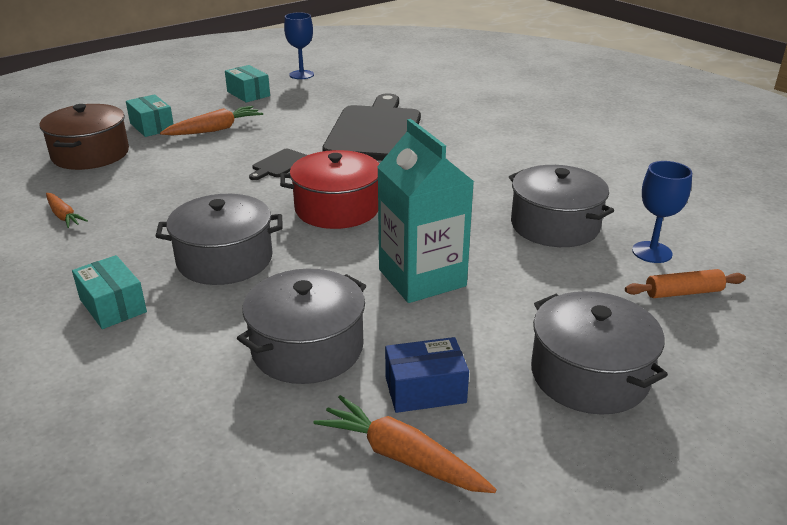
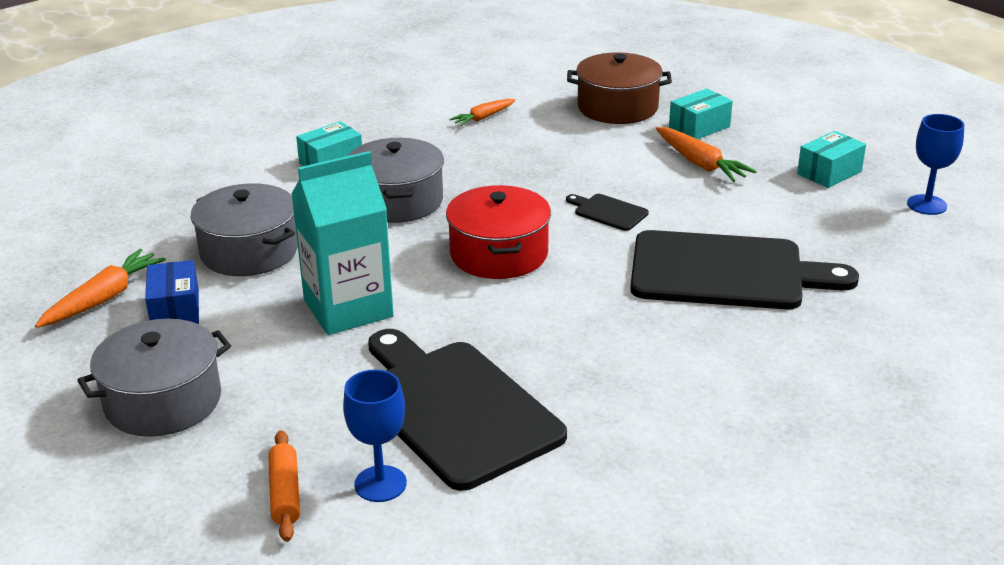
camera: 90 degrees right, 0 degrees up
grey pot [509,165,614,247] -> black cutting board [368,329,567,491]

